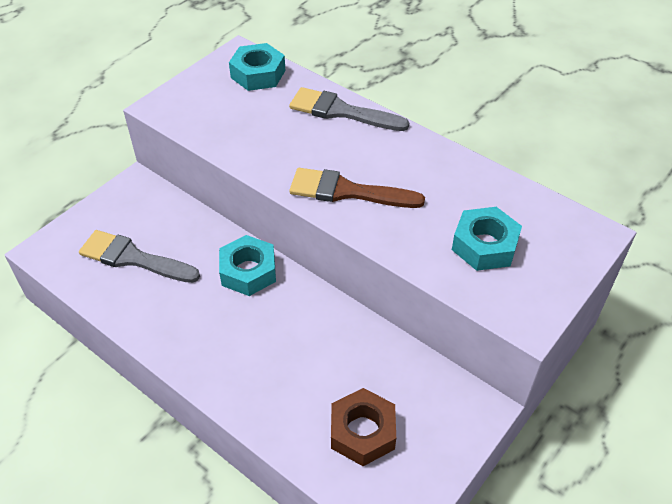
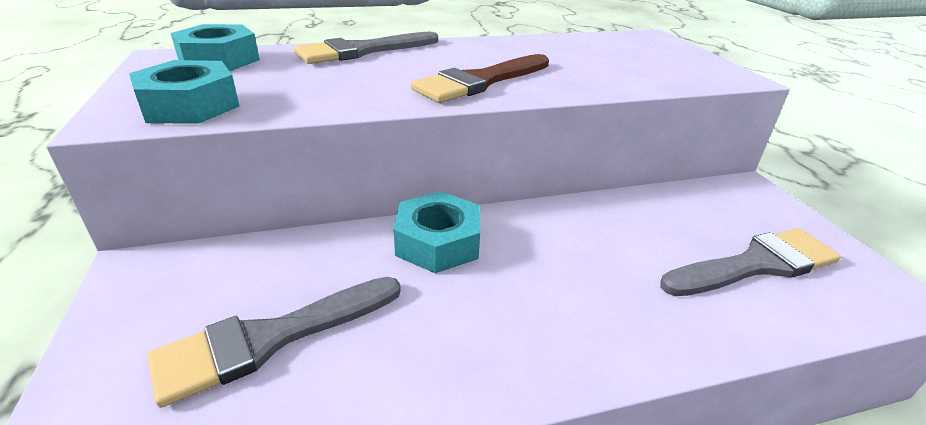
camera: 55 degrees left, 15 degrees down
brown nut [331,388,396,466] -> grey brush [660,228,841,296]
turquoise nut [452,207,522,271] -> turquoise nut moved to [129,60,240,124]

